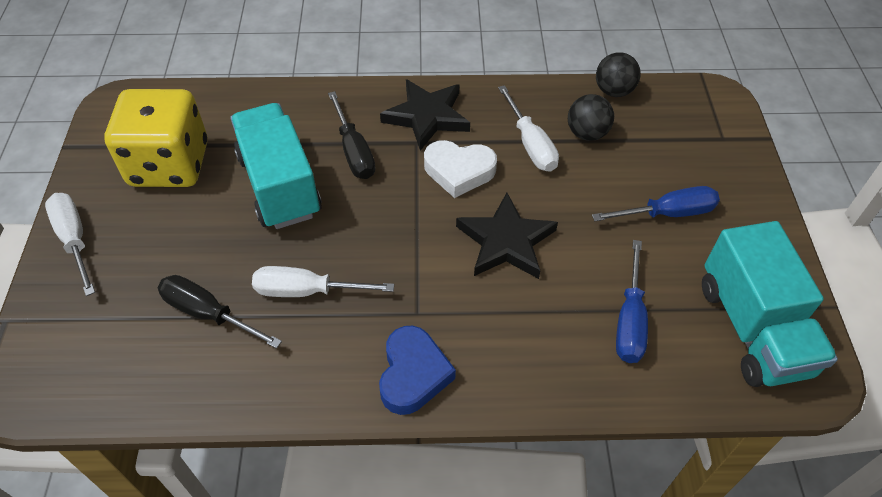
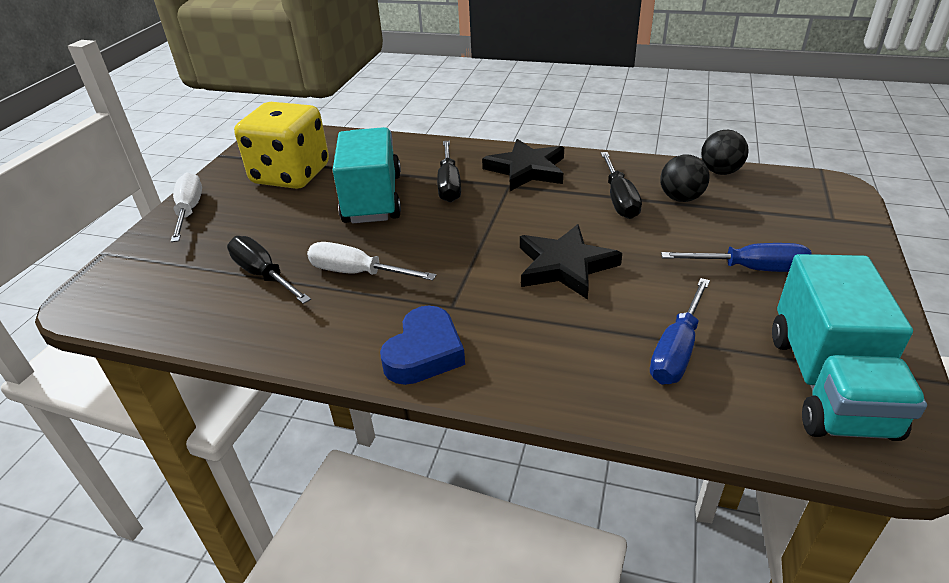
camera: 20 degrees right, 15 degrees down
white heart [424,140,497,198] -> none
white screwdriver [498,85,559,172] -> black screwdriver [601,152,642,219]

